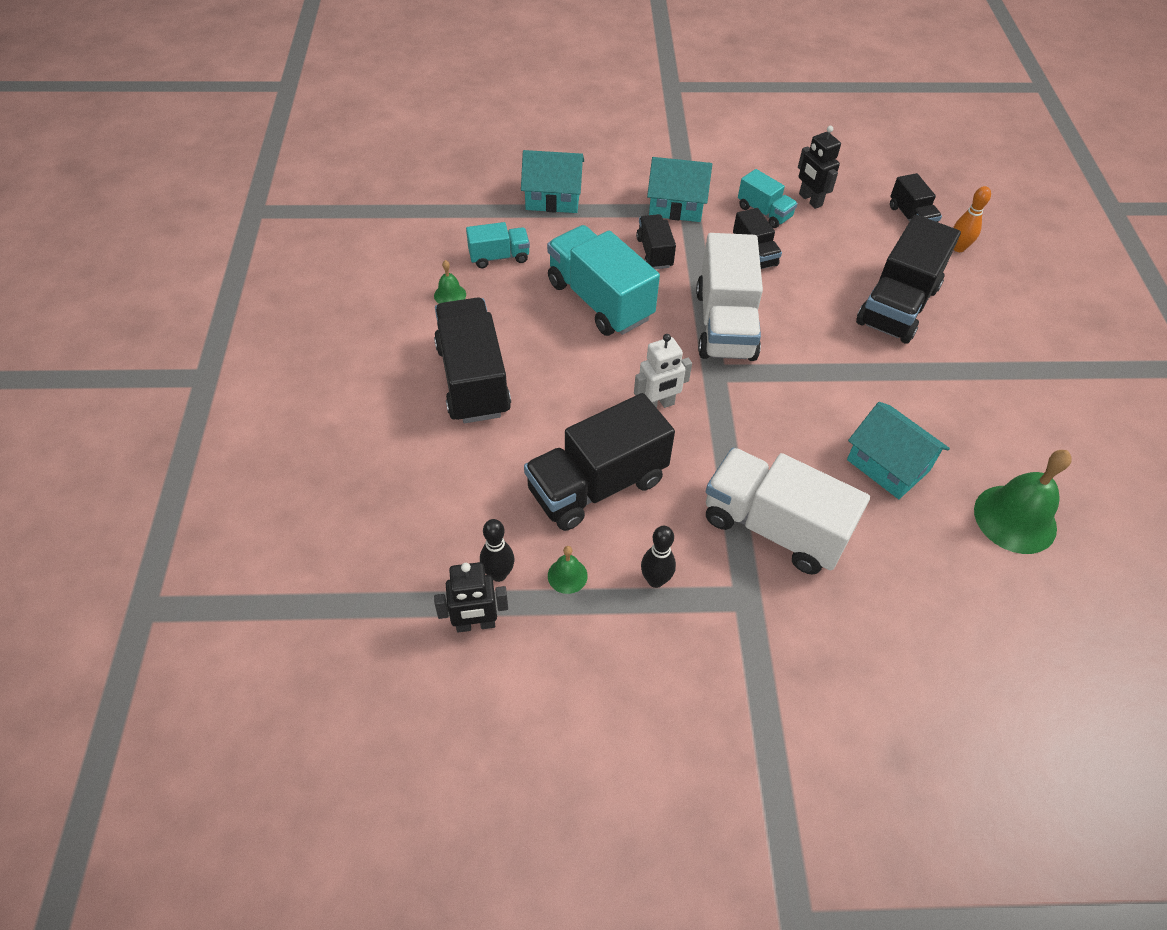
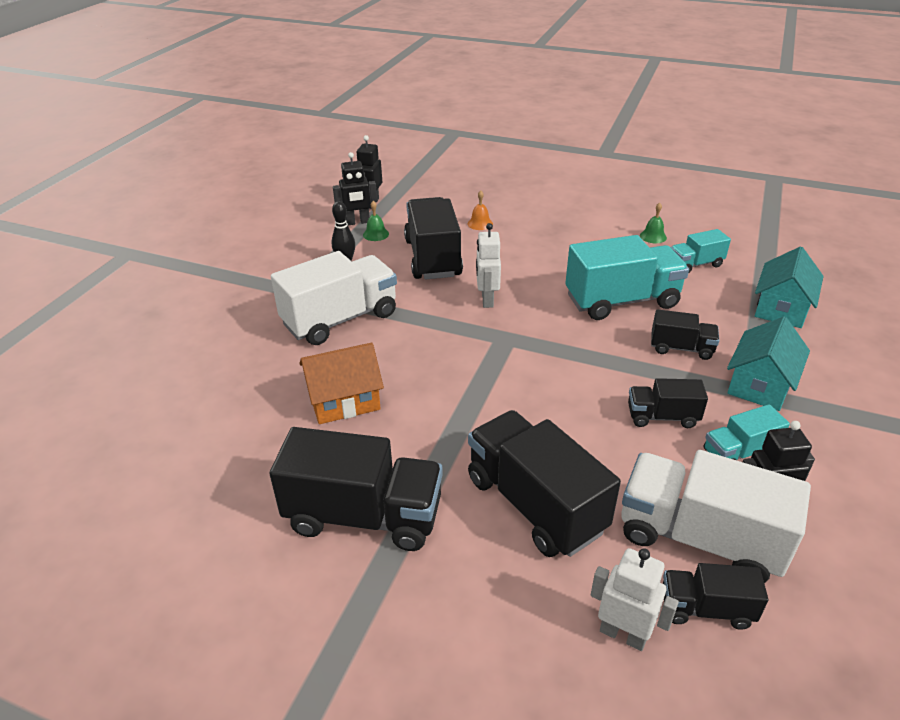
camera: 115 degrees right, 15 degrees down
black truck [434,298,511,423] -> black truck moved to [270,427,443,551]
turquoise truck [466,222,530,268] -> turquoise truck turned 60 degrees clockwise [671,229,731,273]
black bowling pin [480,519,514,582] -> none
white truck [696,233,763,361] -> white truck moved to [621,450,811,584]
turquoise house [847,402,950,499] -> orange house [299,343,384,424]
orange bowling pin [953,186,991,252] -> white robot [591,548,679,651]
green bell [974,450,1072,554] -> none
none -> black robot [333,152,377,225]
none -> orange bell [468,191,493,230]

